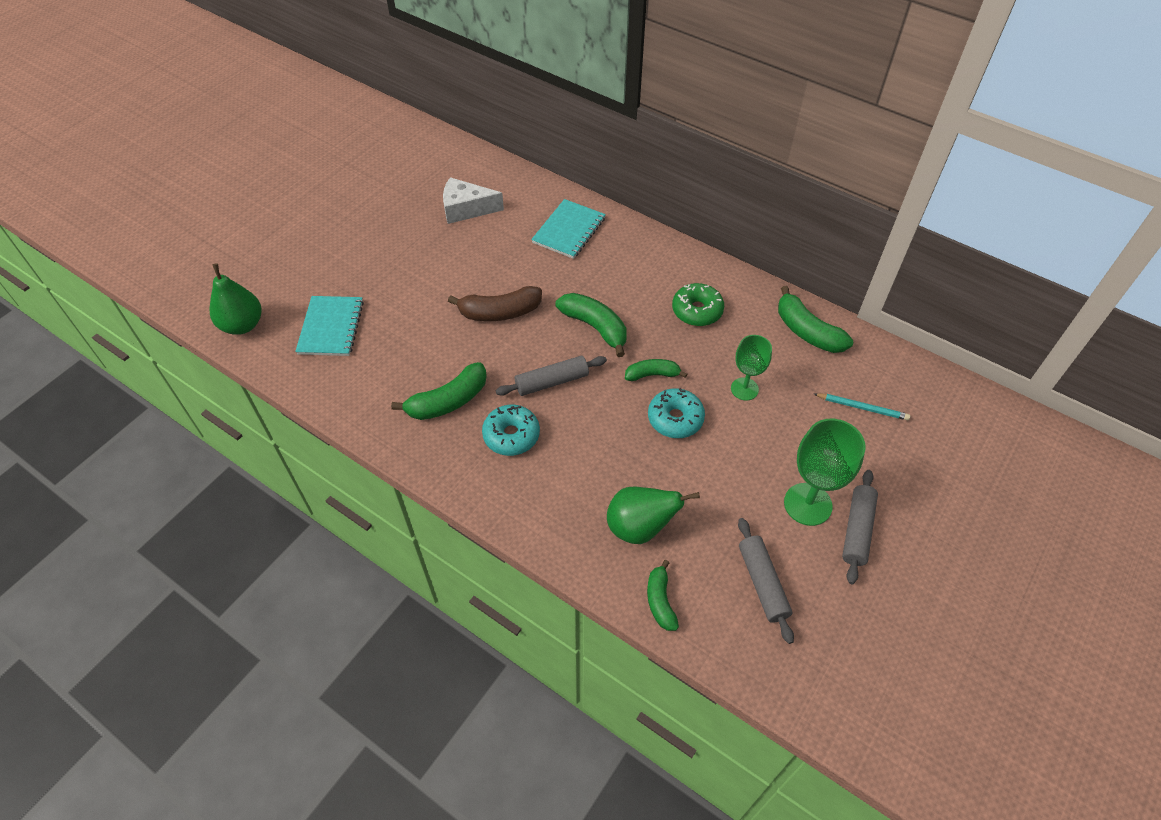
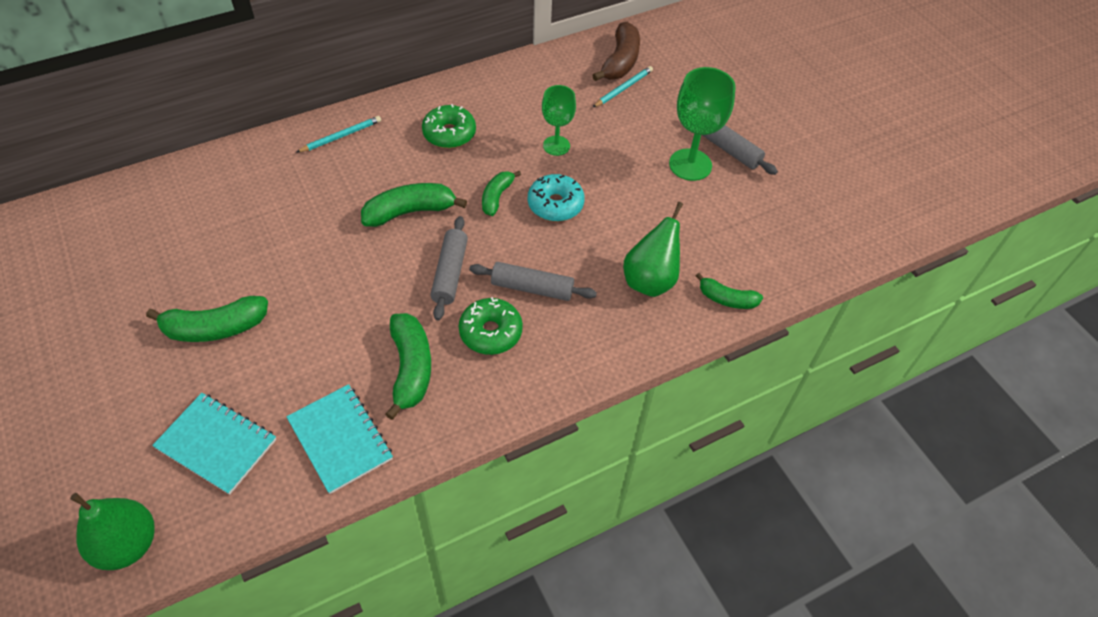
camera: 65 degrees left, 0 degrees up
white cheese [443,177,504,224] -> none
brown banana [448,286,542,321] -> brown banana moved to [592,22,640,81]
turquoise donut [482,405,540,456] -> green donut [459,297,523,355]
turquoise notebook [531,199,606,259] -> turquoise notebook moved to [286,384,393,494]
grey rolling pin [738,518,794,644] -> grey rolling pin moved to [469,262,597,301]
green banana [778,286,853,353] -> green banana moved to [146,296,268,342]
none -> turquoise pencil [297,116,381,152]

